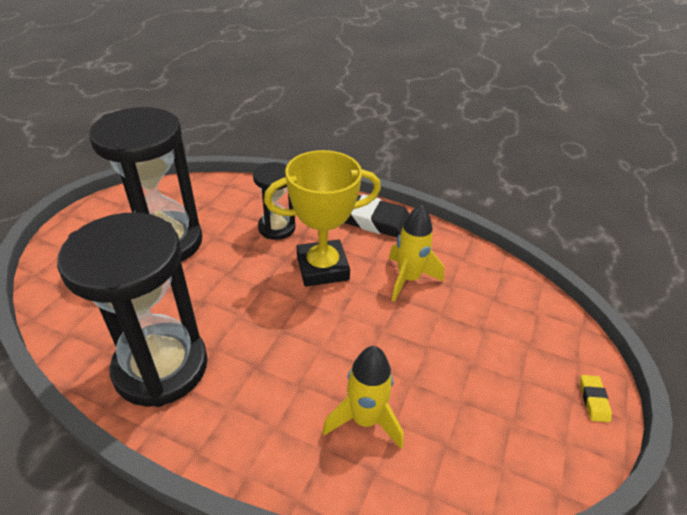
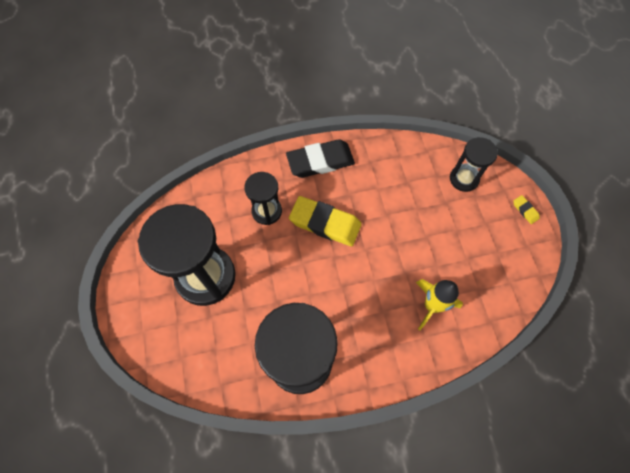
camera: 35 degrees left, 25 degrees up
yellow trophy [264,150,381,287] -> yellow eraser [289,196,362,247]
yellow rocket [389,204,444,302] -> none
none -> black hourglass [450,137,498,192]

